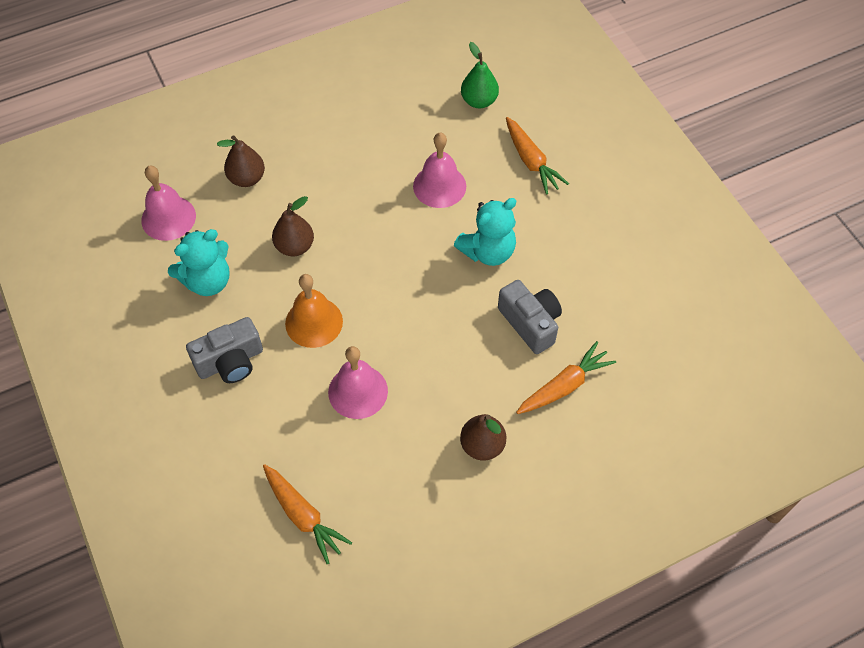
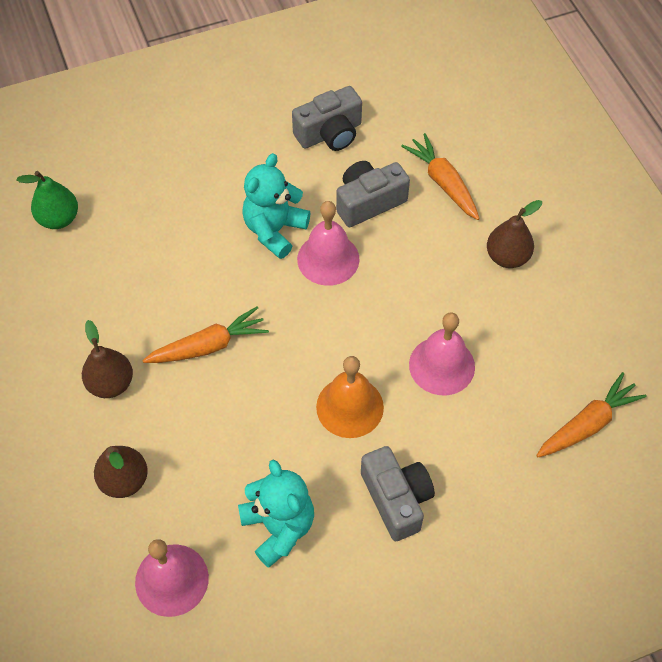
camera: 85 degrees left, 0 degrees up
brown pear [272,196,314,256] -> brown pear moved to [82,320,133,398]
pink bell [413,133,466,208] -> pink bell moved to [297,201,359,286]
turquoise teddy bear [454,198,516,266] -> turquoise teddy bear turned 120 degrees counterclockwise [242,153,310,259]
orange carrot [506,117,569,195] -> orange carrot moved to [142,306,269,363]
none -> grey camera [292,86,362,151]

